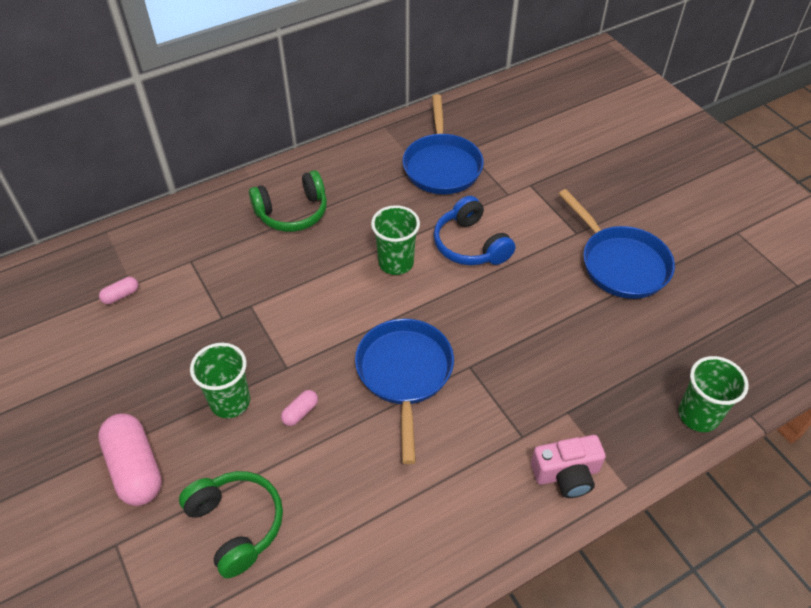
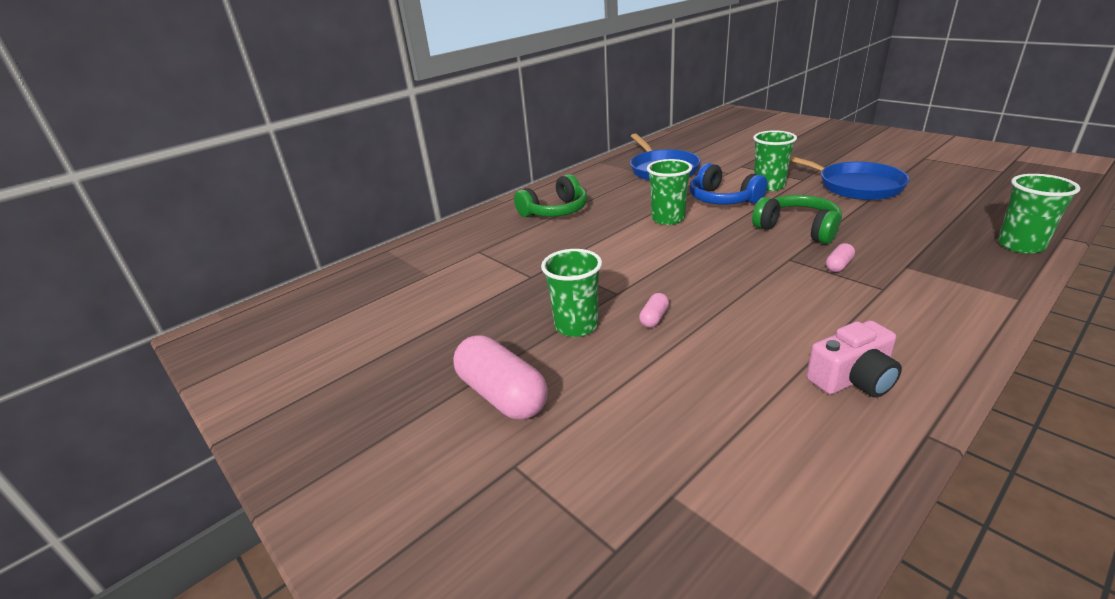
camera: 10 degrees left, 20 degrees down
pink capsule [99,277,138,304] -> pink capsule moved to [826,243,855,272]
green headphones [179,471,283,578] -> green headphones moved to [752,195,842,244]
blue pan [355,319,454,464] -> none
pink camera [531,435,606,498] -> pink camera moved to [806,320,902,398]
none -> green cup [753,130,797,191]

